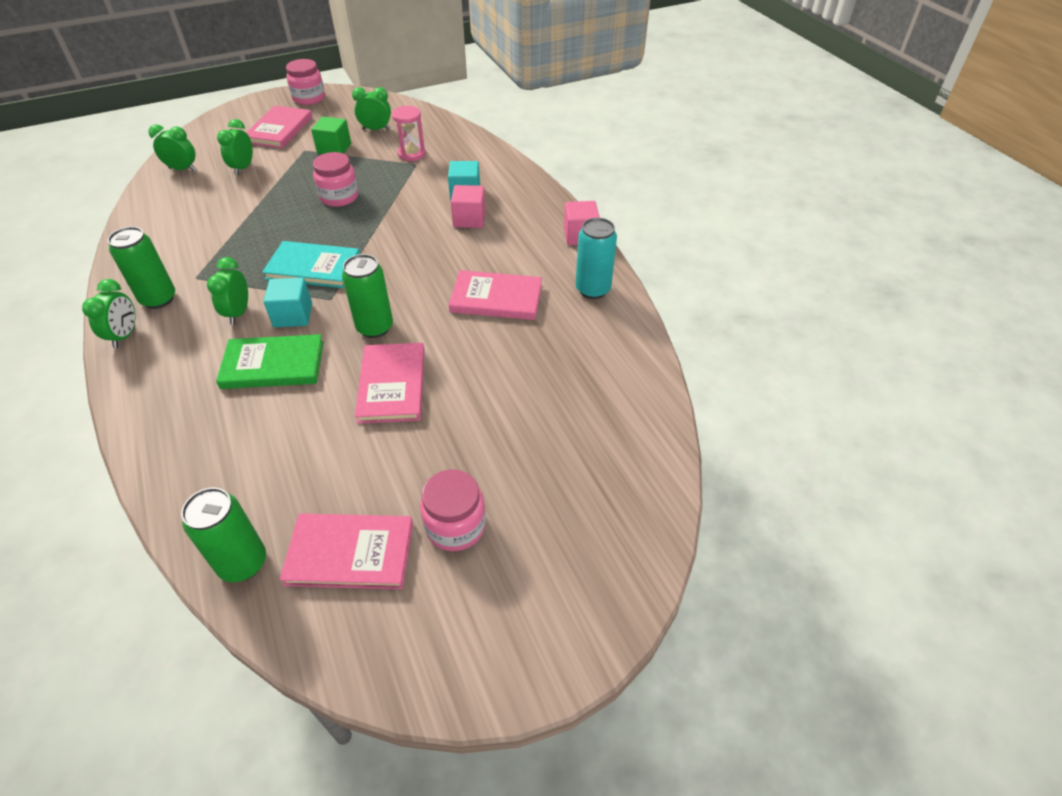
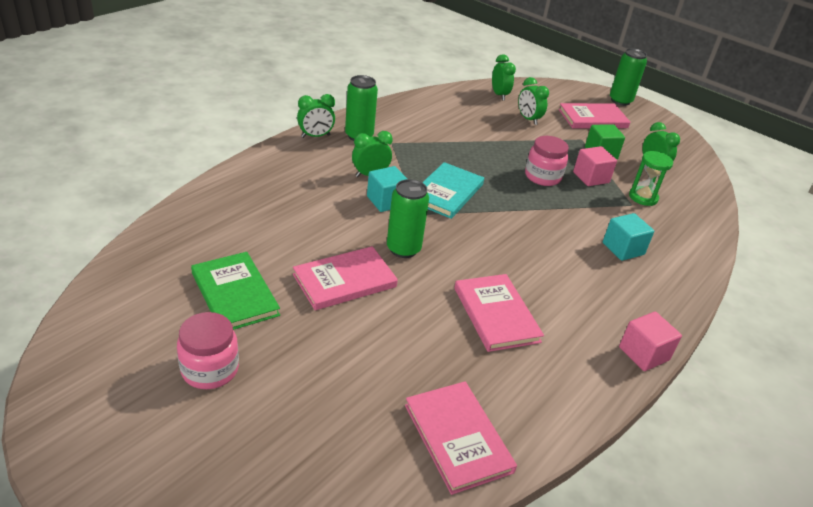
camera: 60 degrees right, 10 degrees down
green can [181,488,266,582] -> green can moved to [610,48,647,106]
green book [216,334,324,389] -> green book moved to [191,252,280,330]
green clock [217,119,253,175] -> green clock turned 105 degrees counterclockwise [518,77,549,125]
turquoise book [262,241,360,288] -> turquoise book turned 45 degrees clockwise [422,162,484,219]
pink book [280,513,413,589] -> pink book moved to [405,382,517,495]
pink jar [286,59,325,105] -> none
pink hourglass [392,106,426,161] -> green hourglass [629,151,673,206]
pink cube [451,185,486,228] -> pink cube moved to [573,146,617,186]
turquoise can [576,218,617,299] -> none

